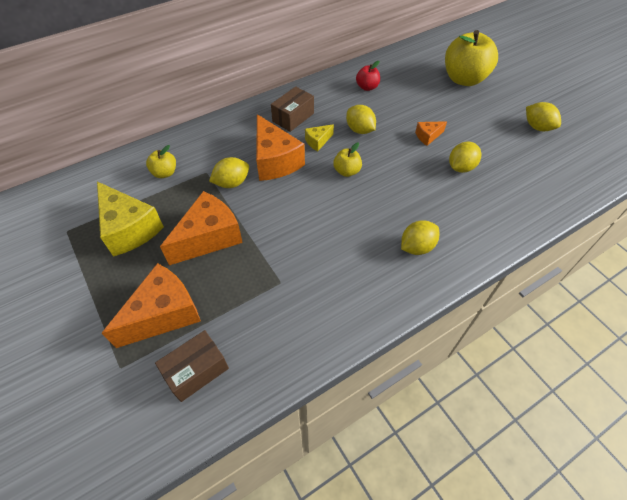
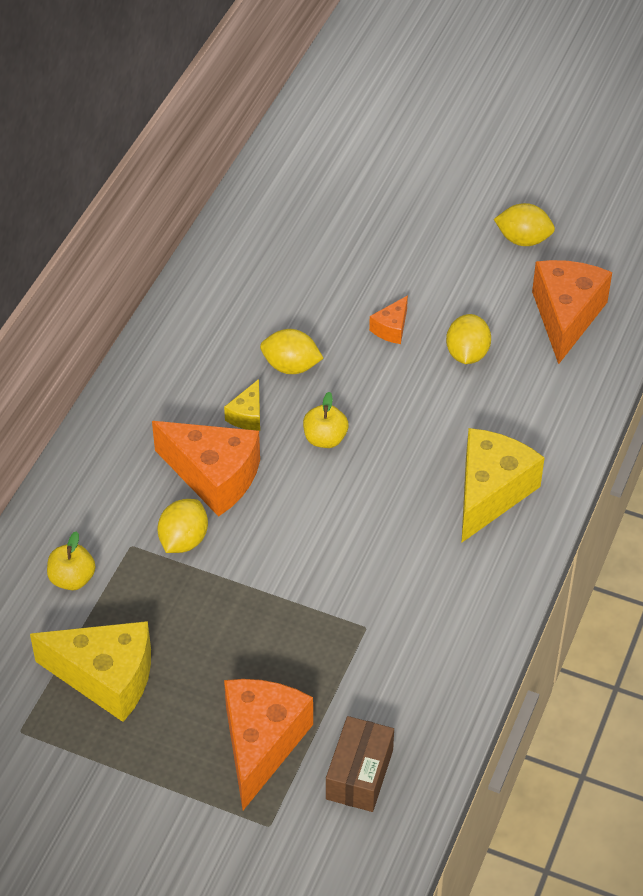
camera: 35 degrees left, 5 degrees down
orange cheese [160,191,243,265] -> orange cheese moved to [532,260,612,364]
brown box [271,86,314,132] -> none
red apple [356,61,380,91] -> none
yellow lemon [401,220,439,255] -> yellow cheese [461,428,545,543]
yellow apple [445,30,498,86] -> none

